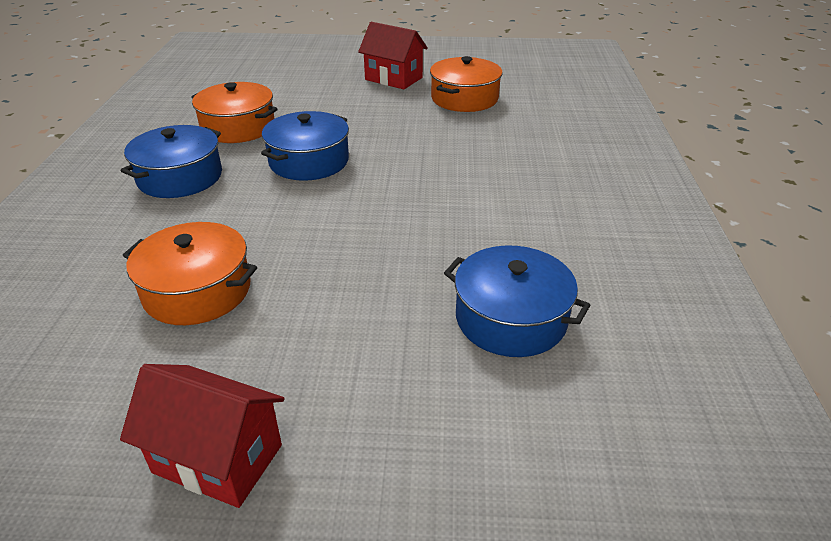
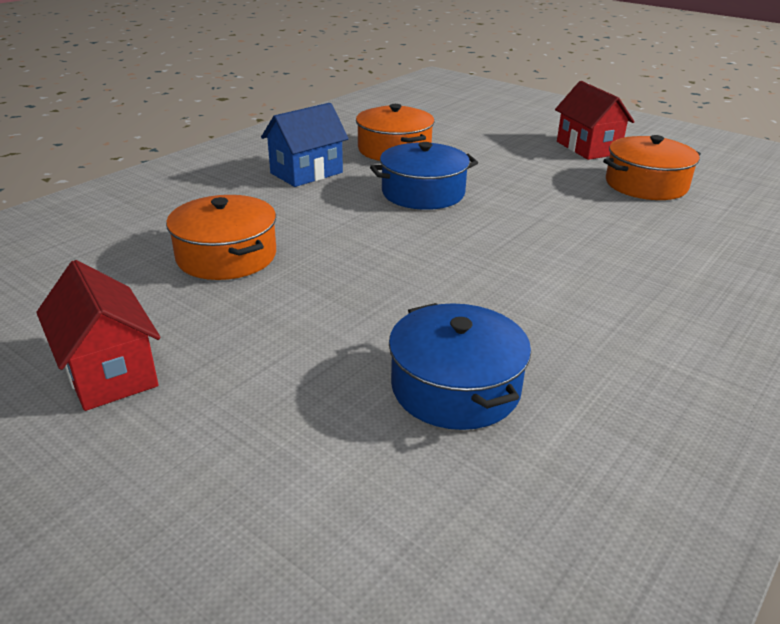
camera: 35 degrees right, 5 degrees down
blue pot [121,125,222,198] -> blue house [261,103,349,187]

